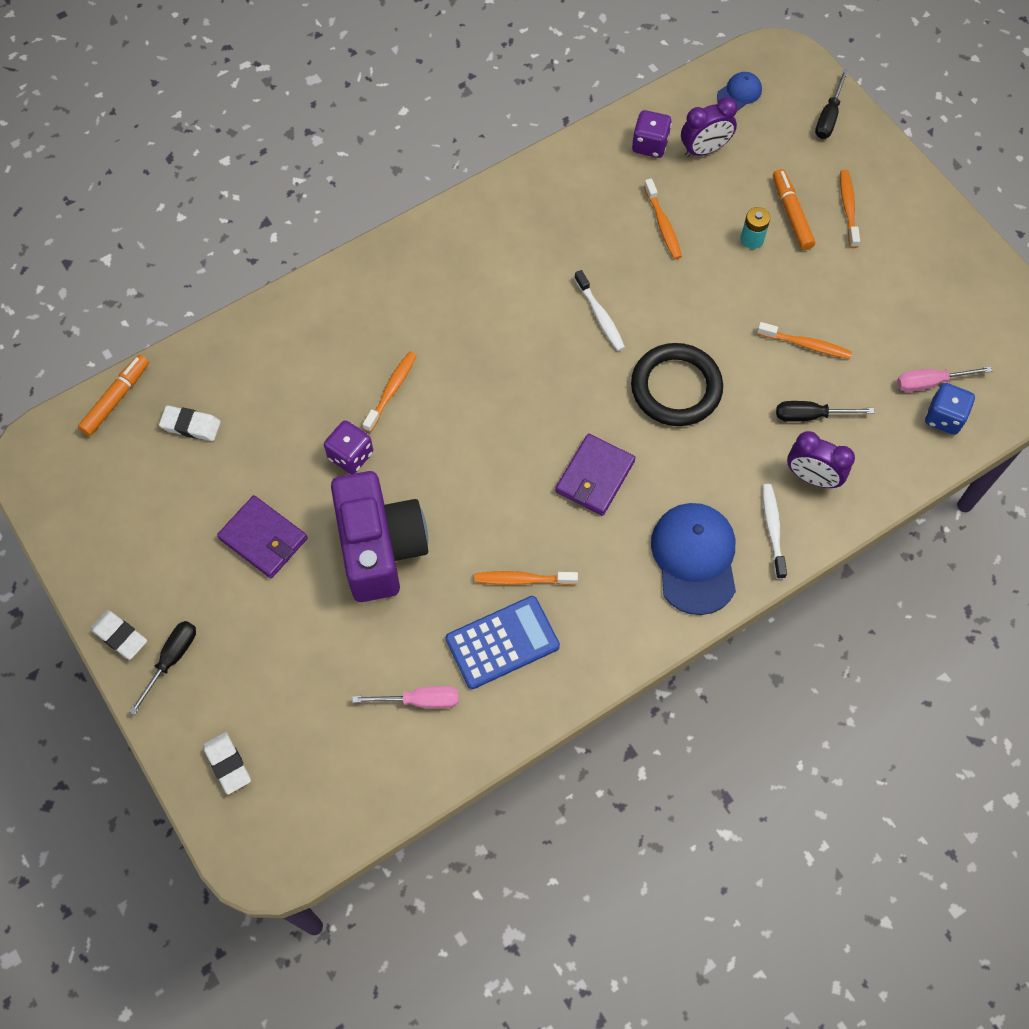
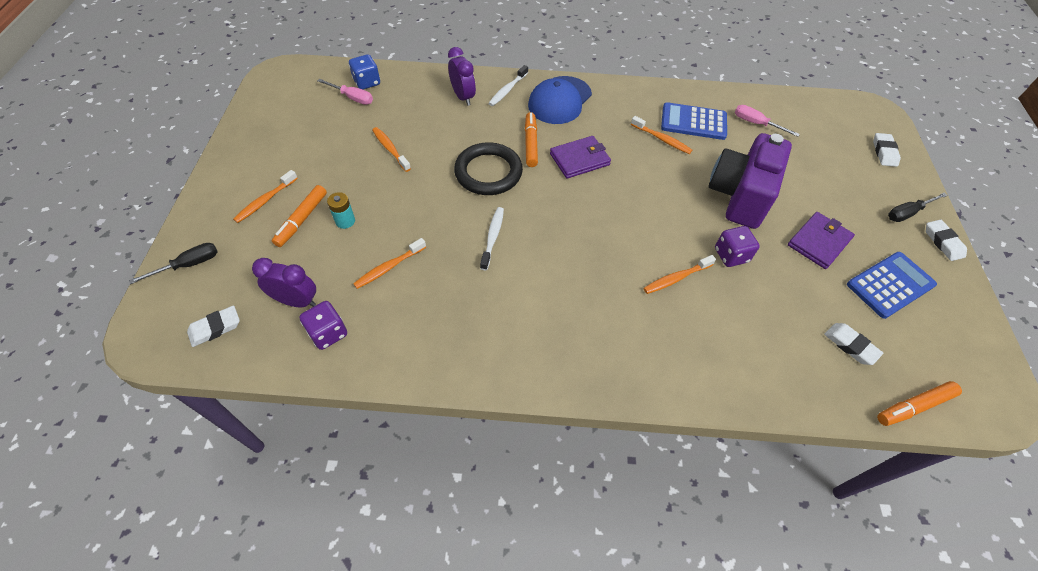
camera: 145 degrees left, 10 degrees down
purple wallet [217,495,308,578] -> purple wallet turned 60 degrees clockwise [788,212,855,269]
orange toothbrush [644,179,682,259] -> orange toothbrush turned 150 degrees counterclockwise [353,238,426,289]
blue cap [717,72,762,110] -> white eraser [187,306,240,347]
black screwdriver [776,401,874,422] -> none
none -> orange marker [525,112,538,167]
none -> blue calculator [847,252,937,319]

